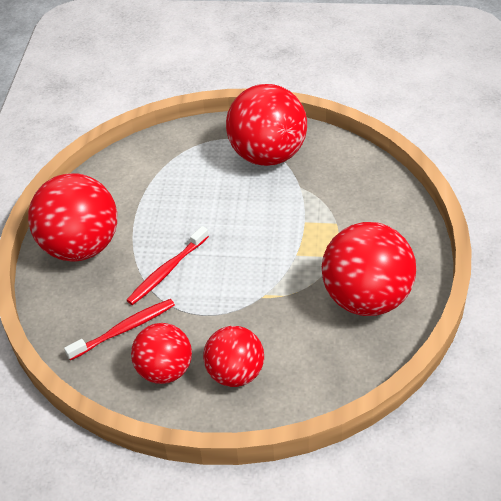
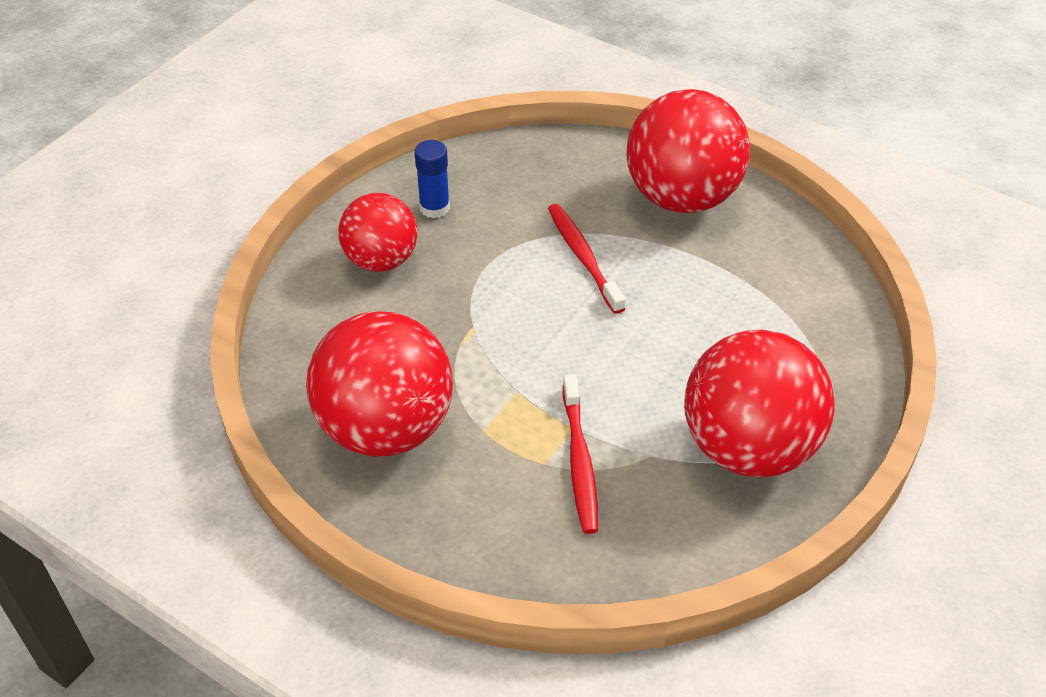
camera: 115 degrees right, 0 degrees up
red toothbrush [64,299,175,361] -> red toothbrush moved to [563,374,598,534]
red ball [131,323,192,384] -> blue glue stick [415,140,450,218]

